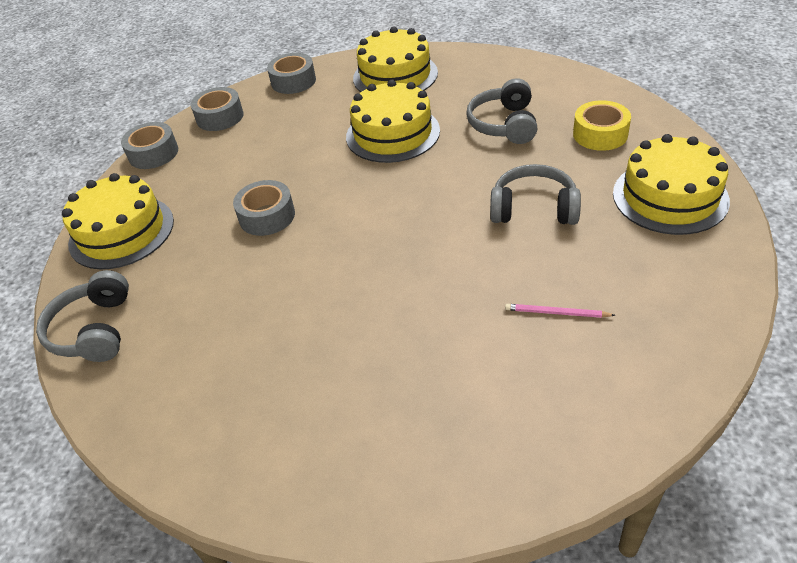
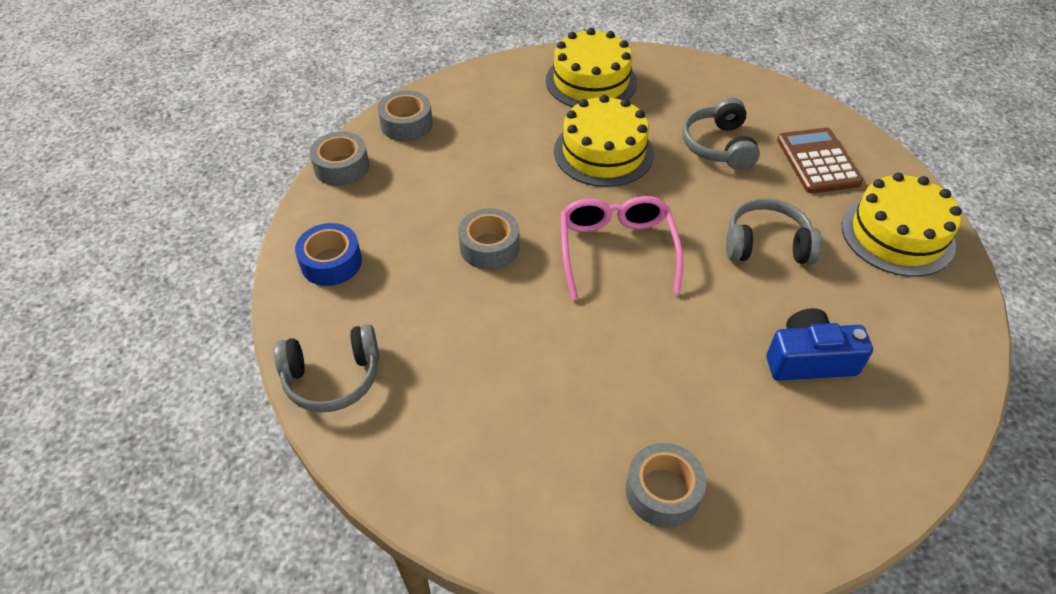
camera: 10 degrees left, 5 degrees up
grey headphones [36,270,129,362] -> grey headphones turned 90 degrees counterclockwise [274,324,379,413]
yellow cake [62,173,174,269] -> blue tape [295,223,362,286]
grey tape [267,53,316,94] -> grey tape moved to [626,443,706,528]
pink pencil [505,304,615,318] -> blue camera [766,308,873,381]
yellow tape [573,100,631,151] -> brown calculator [777,128,863,194]
none -> pink glasses [560,196,683,300]

